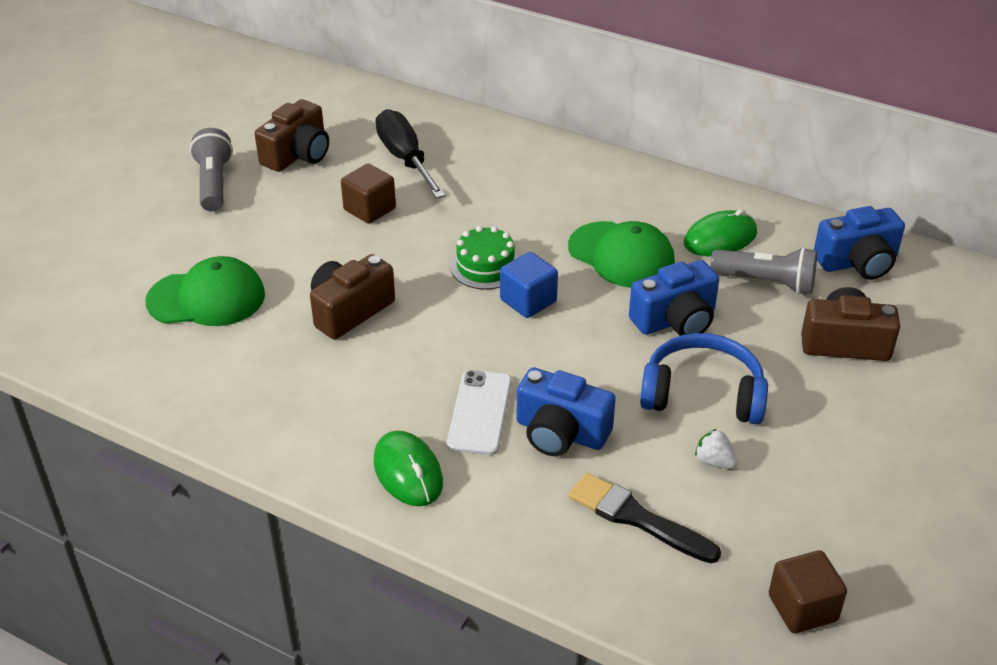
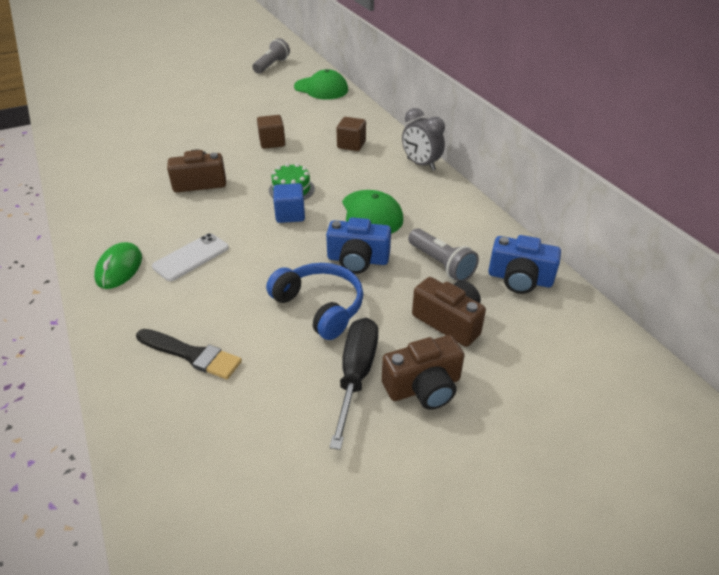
camera: 35 degrees right, 0 degrees up
green cap [146,256,265,326] -> green cap moved to [294,69,348,100]
grey flashlight [190,128,233,211] -> grey flashlight moved to [253,38,290,74]
brown camera [255,99,329,172] -> brown camera moved to [382,335,465,410]
black screwdriver [376,109,446,199] -> black screwdriver moved to [329,317,378,450]
blue camera [516,367,616,456] -> none
black brush [568,473,721,563] -> black brush turned 135 degrees clockwise [136,329,242,379]
green mouse [684,209,757,256] -> none
white strawberry [695,429,738,469] -> none
brown cube [769,550,847,633] -> brown cube moved to [336,117,366,151]
none -> grey clock [402,108,445,171]

